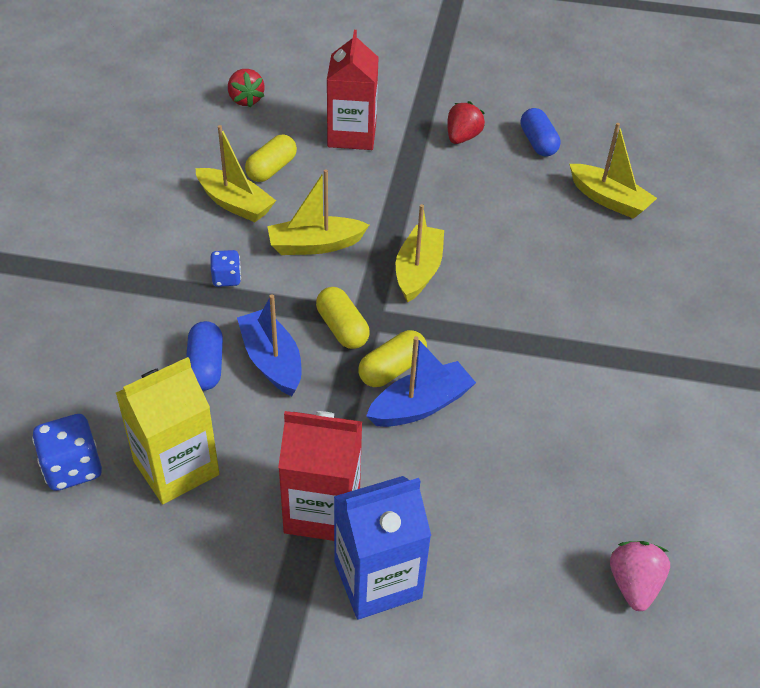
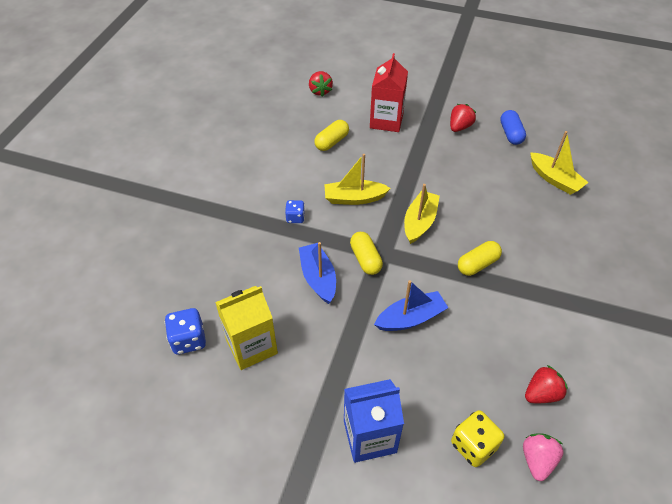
camera: 10 degrees right, 5 degrees up
blue capsule [186,321,223,391] -> none
yellow boat [196,125,276,222] -> none
red carton [278,411,362,541] -> none
yellow capsule [358,330,427,387] -> yellow capsule moved to [458,241,502,276]
none -> yellow dice [451,410,504,467]
none -> red strawberry [525,365,568,403]

